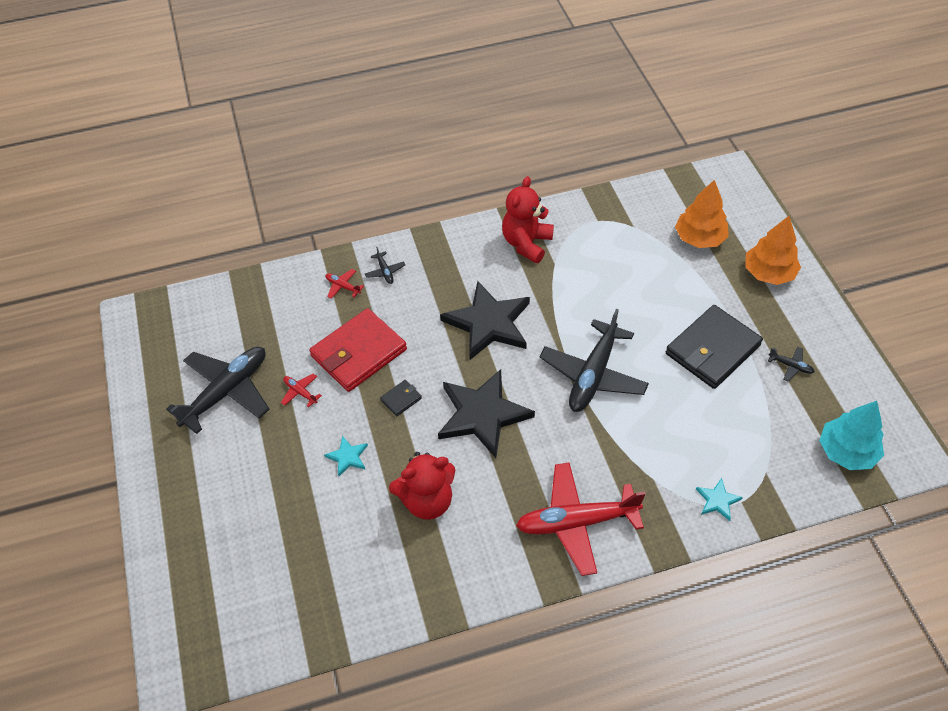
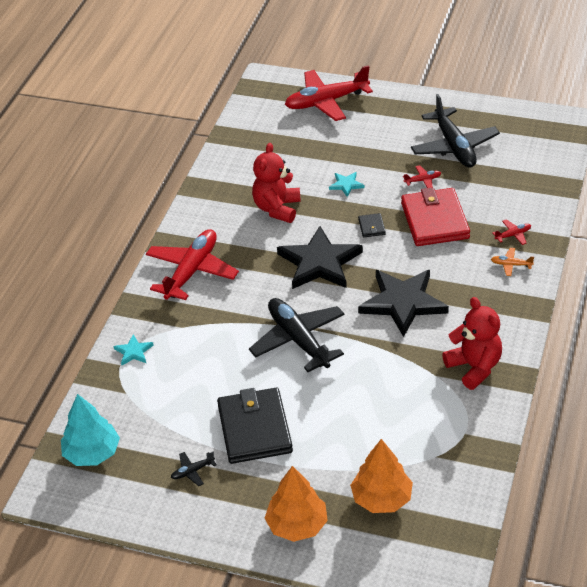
camera: 125 degrees right, 10 degrees down
black plane [365,247,405,284] -> orange plane [491,248,534,276]
none -> red plane [285,65,373,121]

